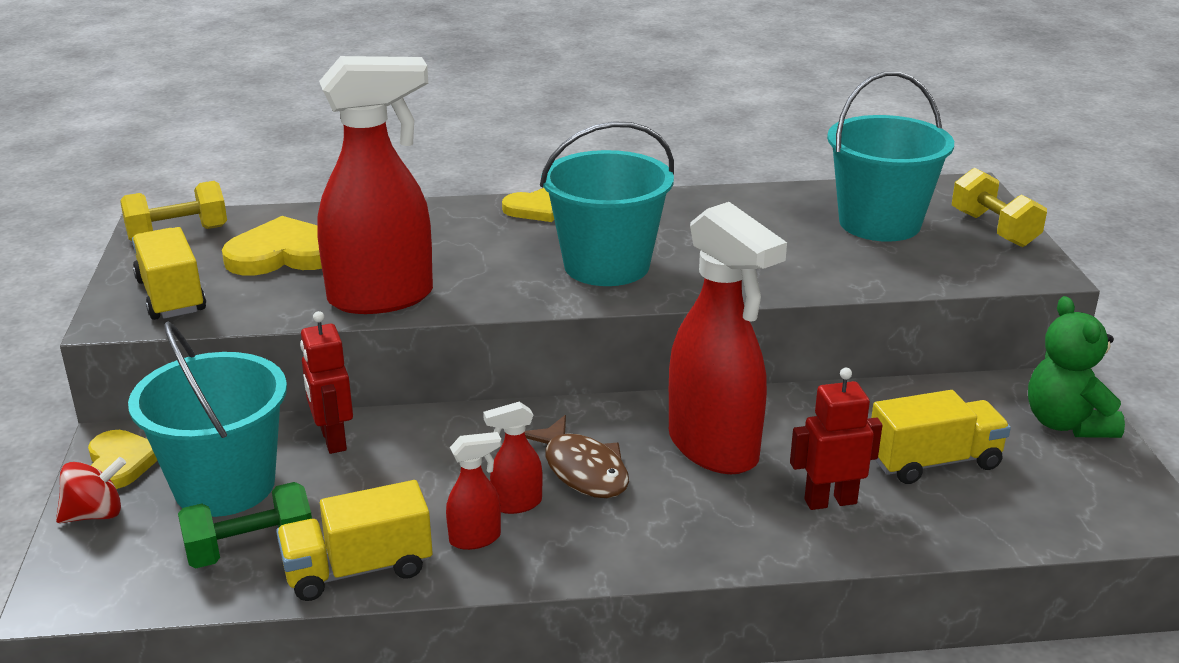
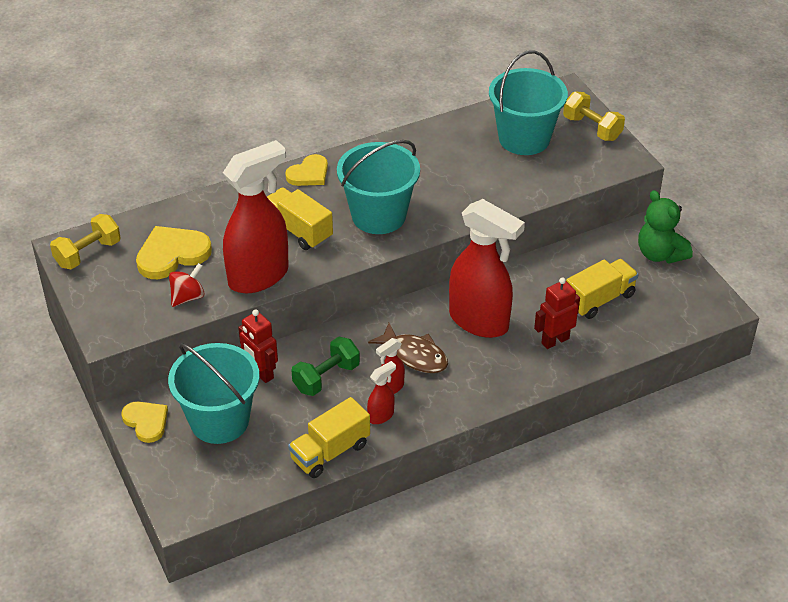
camera: 20 degrees left, 15 degrees up
red spinning top [56,457,126,523] -> red spinning top moved to [169,263,205,307]
yellow truck [132,227,206,320] -> yellow truck moved to [267,187,333,250]
green dumbbell [178,482,312,568] -> green dumbbell moved to [291,337,360,396]

